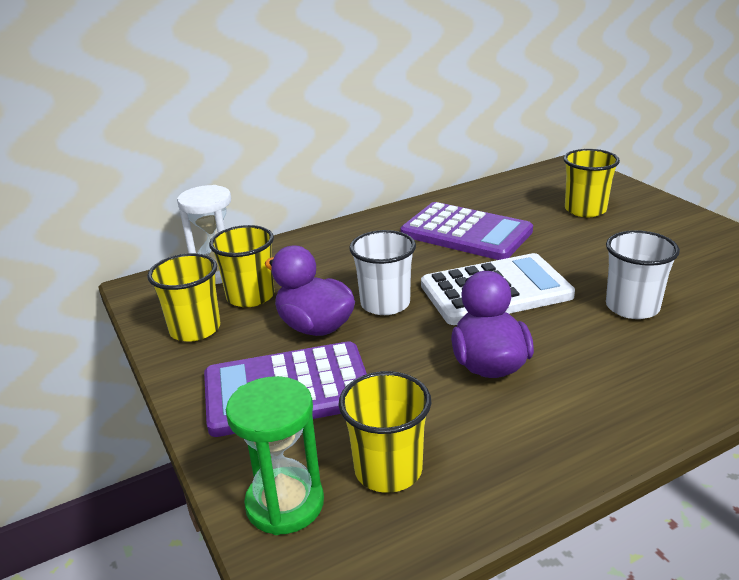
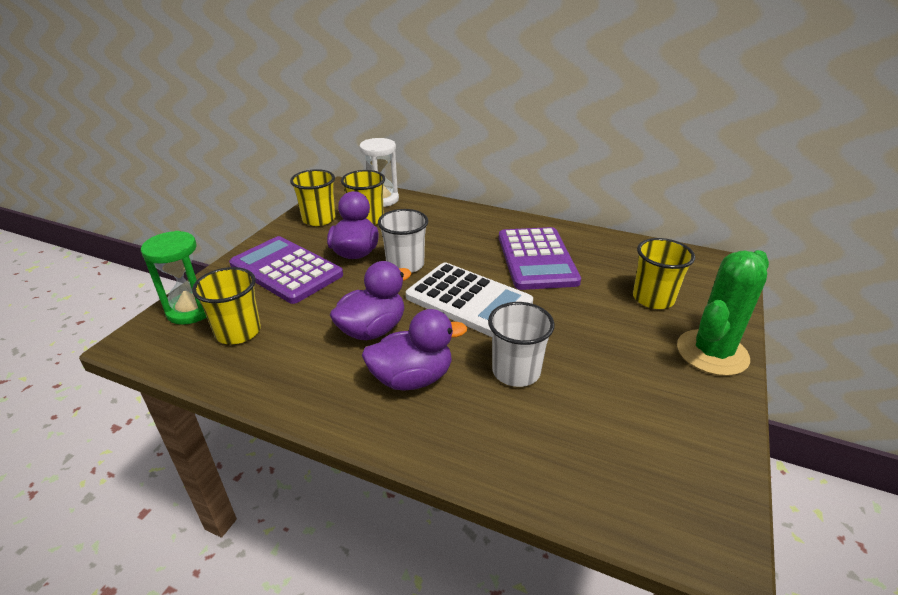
camera: 50 degrees right, 5 degrees up
none -> purple duck [362,309,467,391]
none -> green cactus [677,250,769,376]

